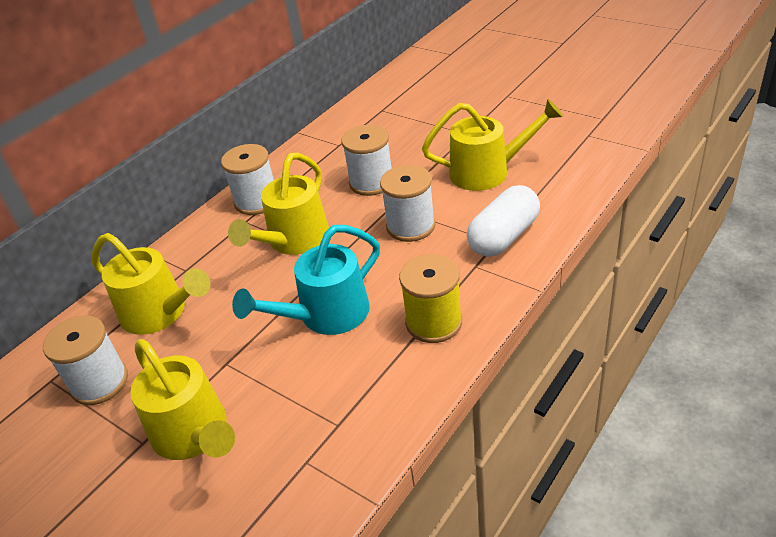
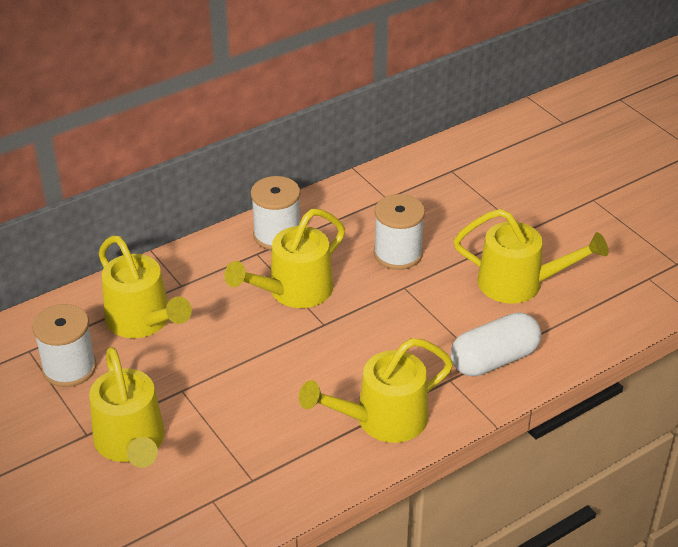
camera: 15 degrees right, 0 degrees up
turquoise watering can [232,225,380,335] -> none
white spool [380,165,435,242] -> none
yellow spool [399,254,462,343] -> yellow watering can [299,338,453,443]

